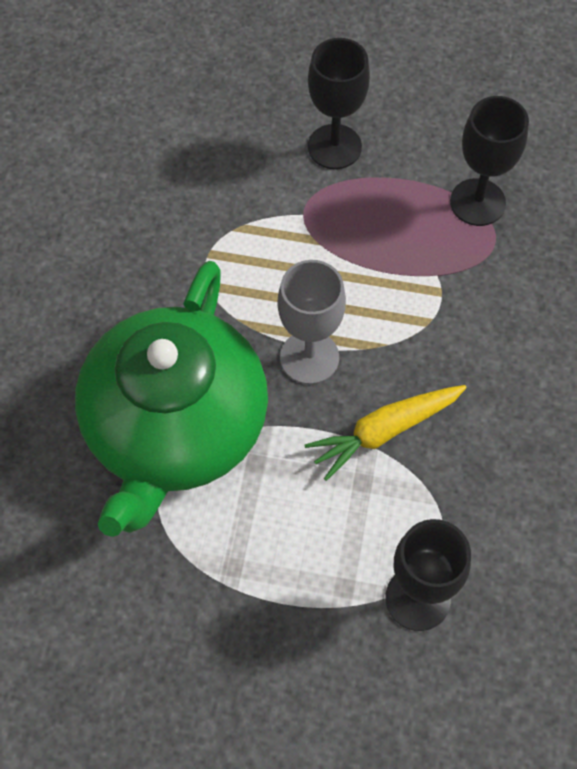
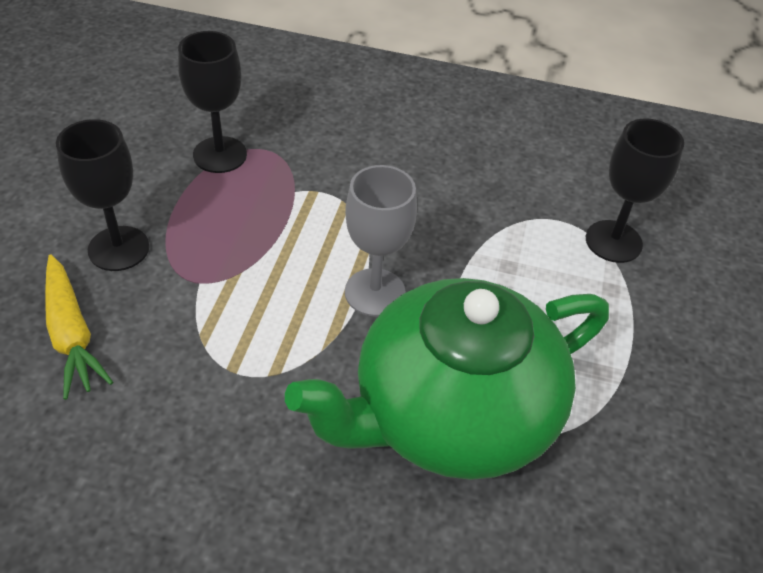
camera: 90 degrees left, 15 degrees down
green teapot [75,261,268,537] -> green teapot turned 135 degrees clockwise [285,278,609,480]
yellow carrot [305,385,467,481] -> yellow carrot moved to [45,254,113,400]

